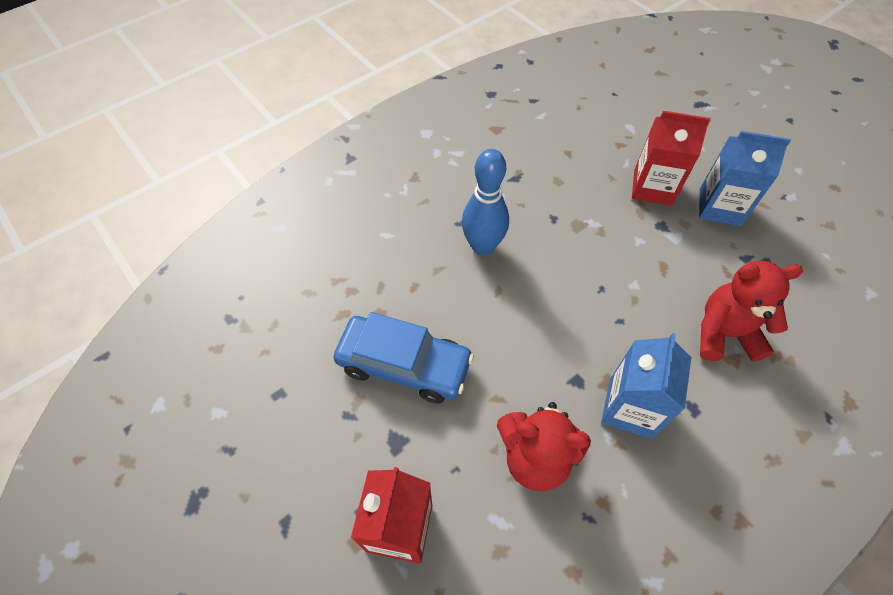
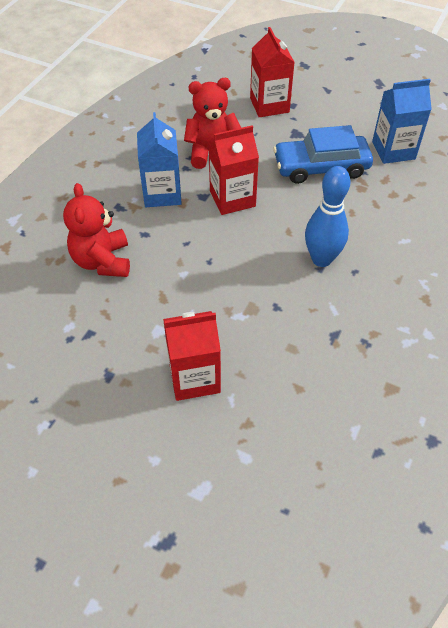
camera: 155 degrees right, 5 degrees down
blue carton [699,131,791,226] -> blue carton moved to [372,79,432,164]
red teddy bear [700,261,803,362] -> red teddy bear turned 105 degrees clockwise [63,183,130,277]
none -> red carton [208,125,259,215]

